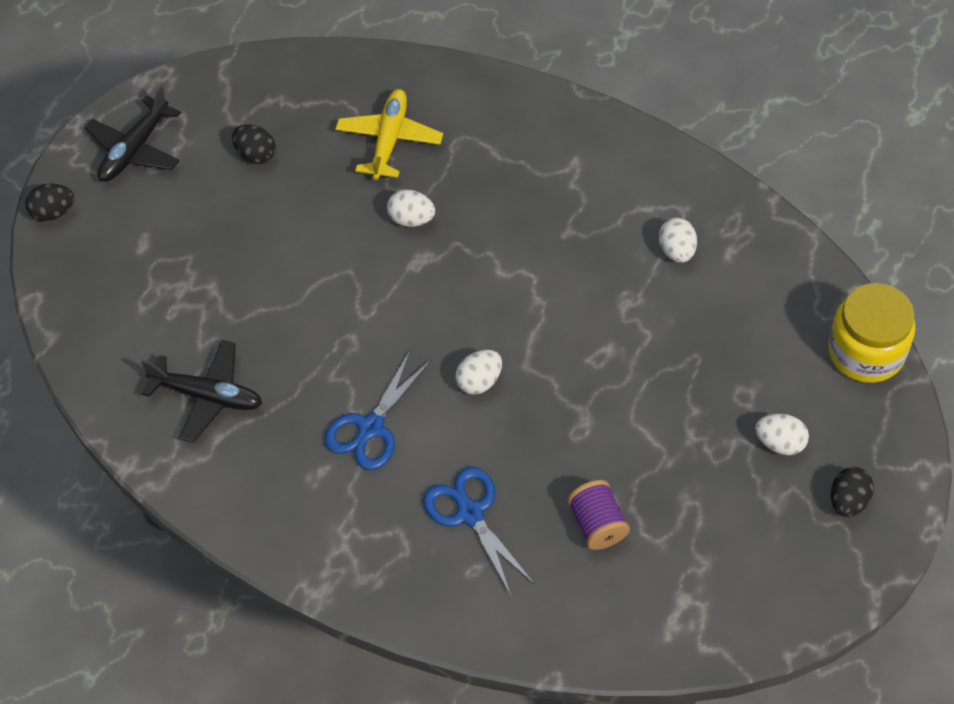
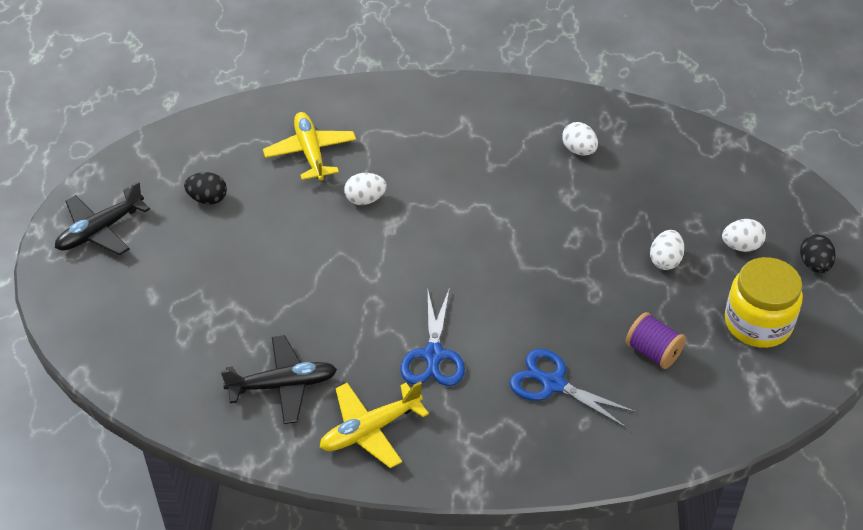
camera: 30 degrees left, 10 degrees down
black egg [25,184,74,221] -> none
black plane [85,86,181,182] -> black plane turned 45 degrees clockwise [55,181,150,256]
white egg [456,350,502,395] -> white egg moved to [650,230,685,270]
yellow jar [828,283,915,383] -> yellow jar moved to [725,257,803,348]
none -> yellow plane [319,381,429,468]

